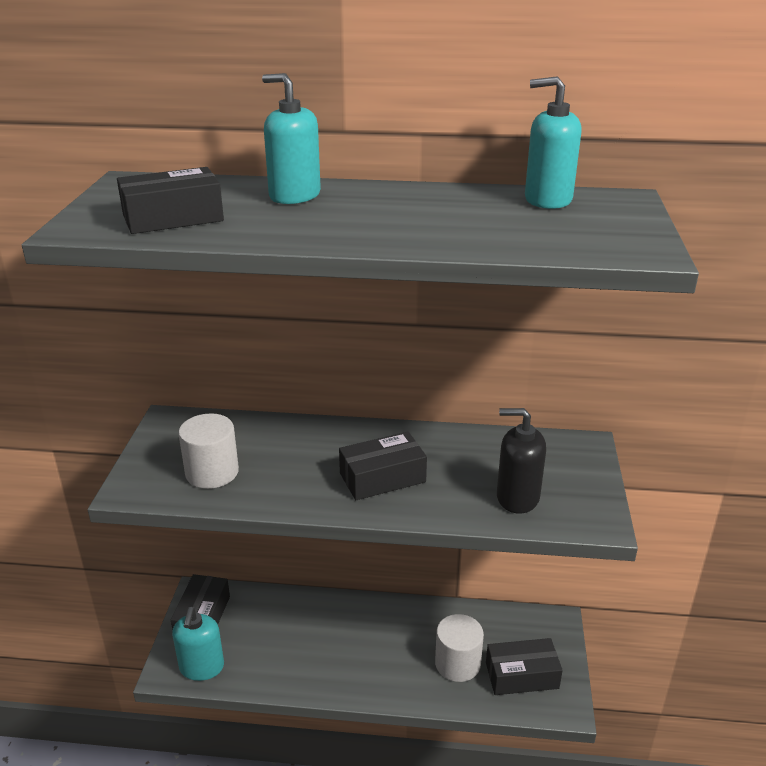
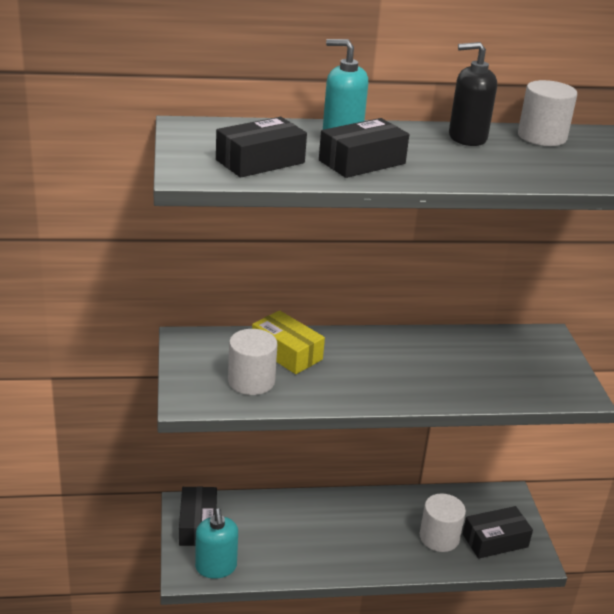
camera: 15 degrees left, 0 degrees up
black box [339,432,427,500] -> black box moved to [319,118,409,178]
black soap dispenser [497,408,546,514] -> black soap dispenser moved to [449,42,497,146]
turquoise soap dispenser [525,76,581,209] -> white cylinder [518,80,577,146]
none -> yellow box [252,310,325,374]

